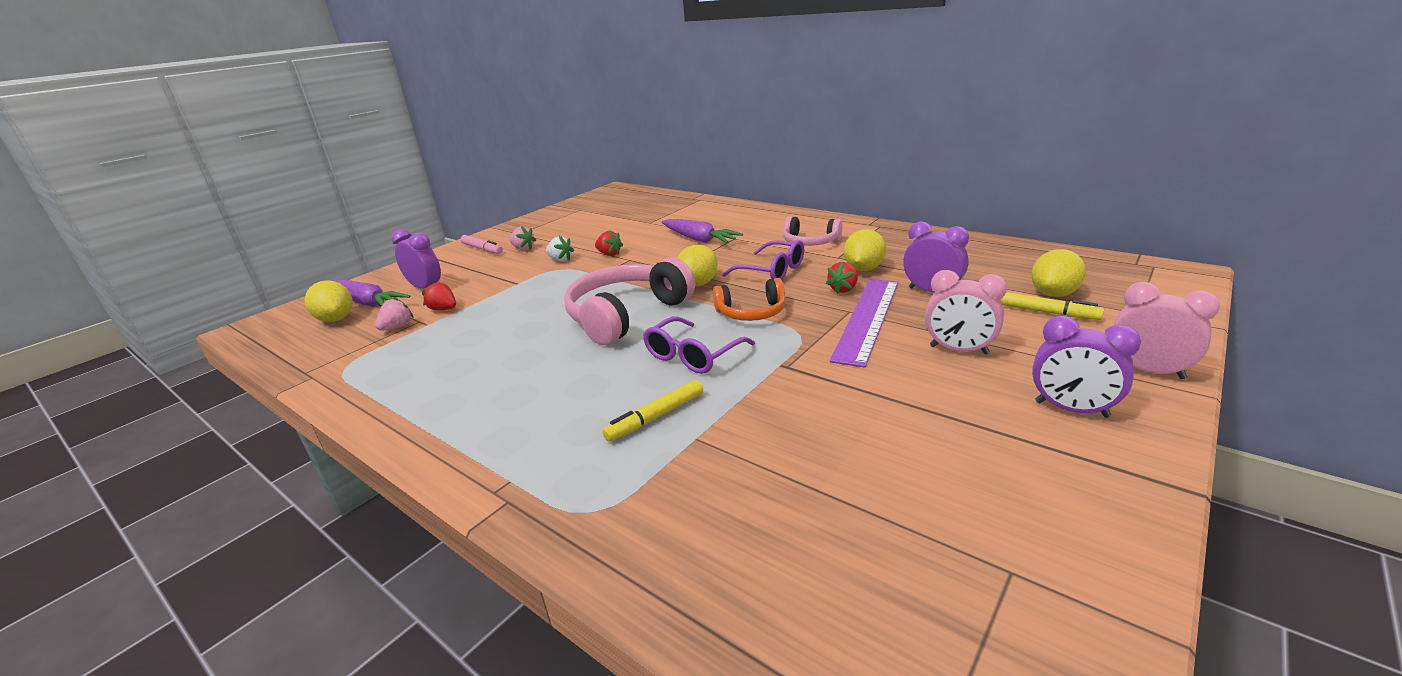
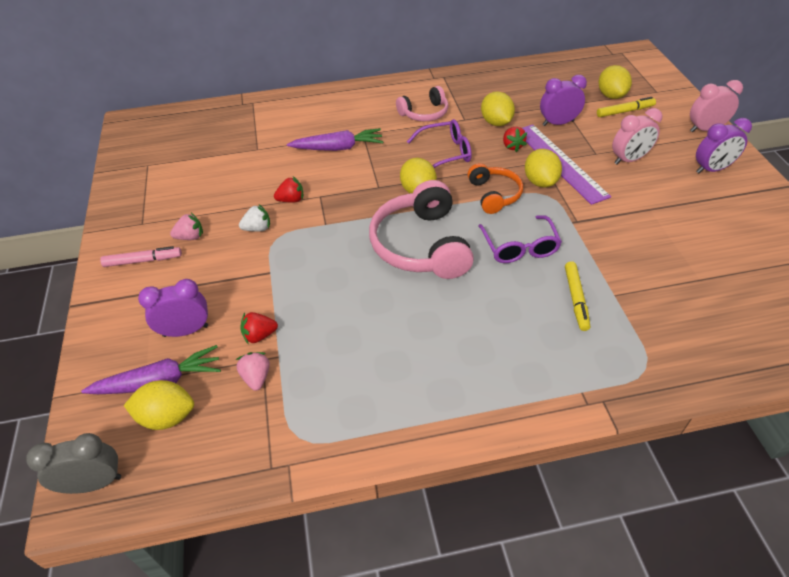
camera: 50 degrees left, 20 degrees up
orange headphones [713,278,786,321] -> orange headphones turned 45 degrees counterclockwise [467,163,523,214]
none -> grey clock [26,433,121,494]
none -> yellow lemon [525,149,562,187]

